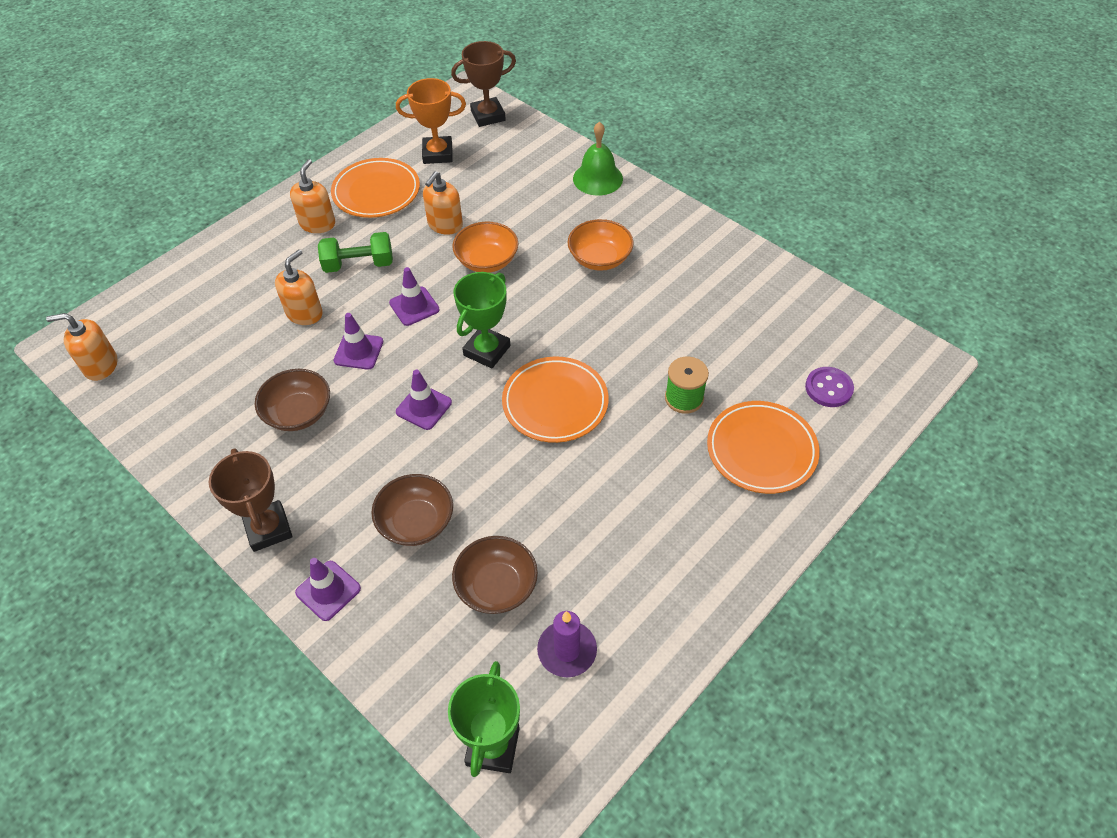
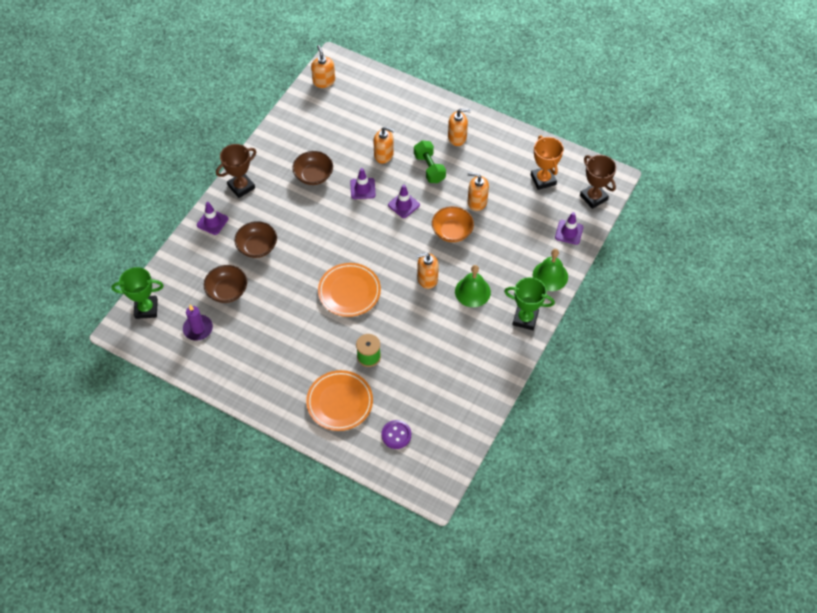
camera: 75 degrees right, 5 degrees up
orange plate [331,158,420,218] -> none
purple traffic cone [396,370,452,430] -> purple traffic cone moved to [555,212,583,245]
green trophy [453,272,511,368] -> green trophy moved to [504,277,555,330]
orange bowl [567,219,634,271] -> green bell [455,265,491,307]
none -> orange soap dispenser [416,253,439,289]

